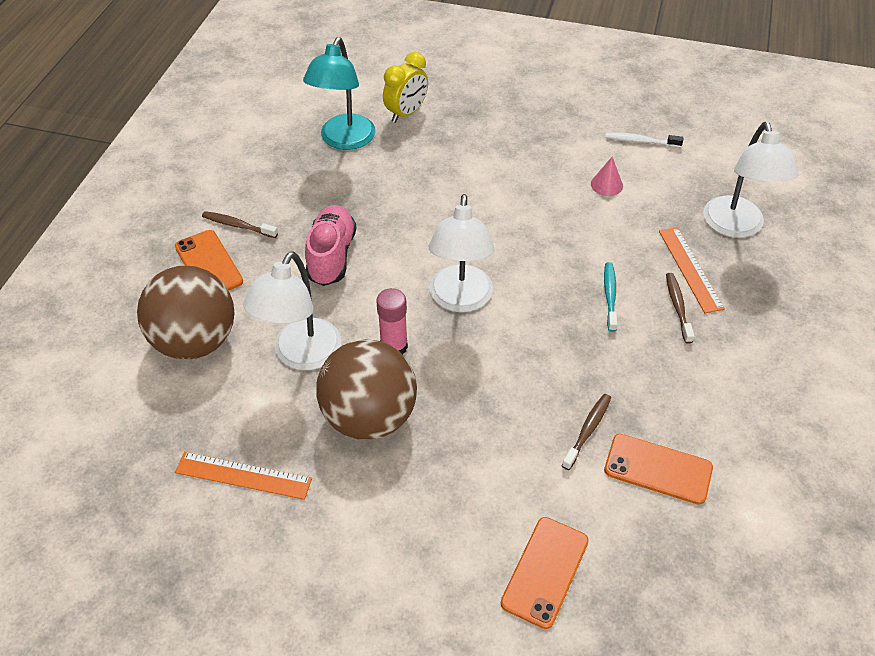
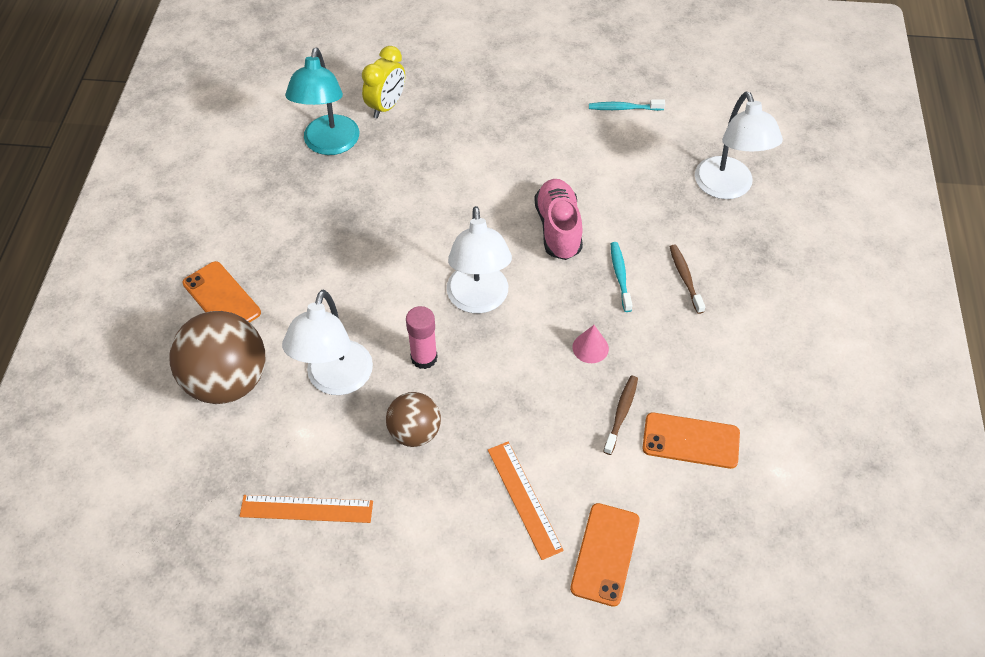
camera: 10 degrees left, 5 degrees up
brown toothbrush [202,211,278,238] -> none
pink shoe [305,205,356,286] -> pink shoe moved to [534,179,583,260]
brown ball [316,339,417,440] -> brown ball [386,392,441,447], size x0.58
pink cone [591,157,623,196] -> pink cone moved to [573,325,609,363]
white toothbrush [605,133,683,147] -> turquoise toothbrush [589,99,665,111]
orange ruler [659,227,725,313] -> orange ruler moved to [488,442,564,560]

